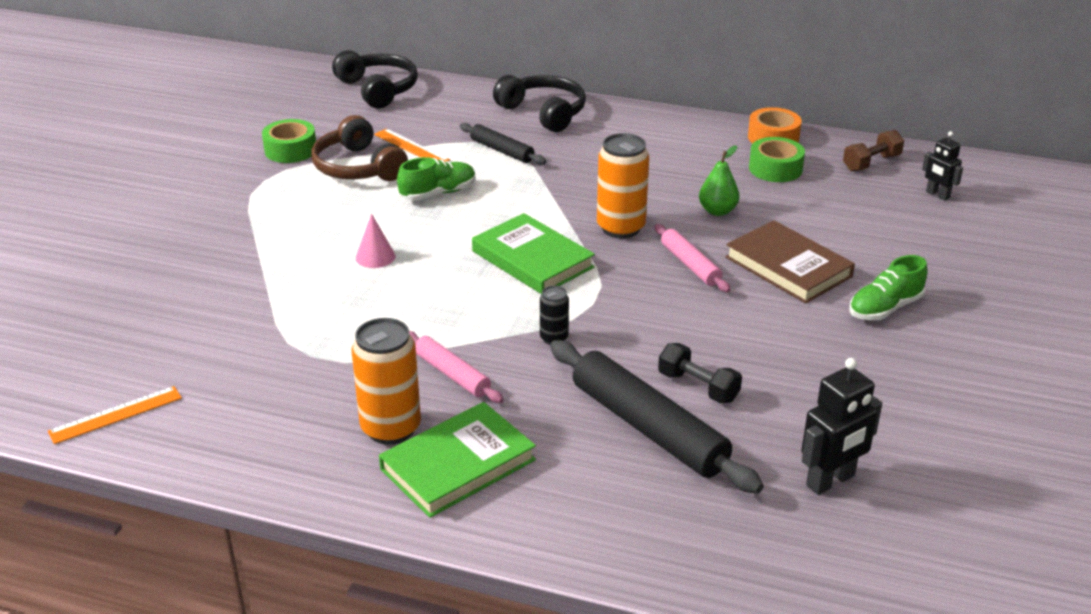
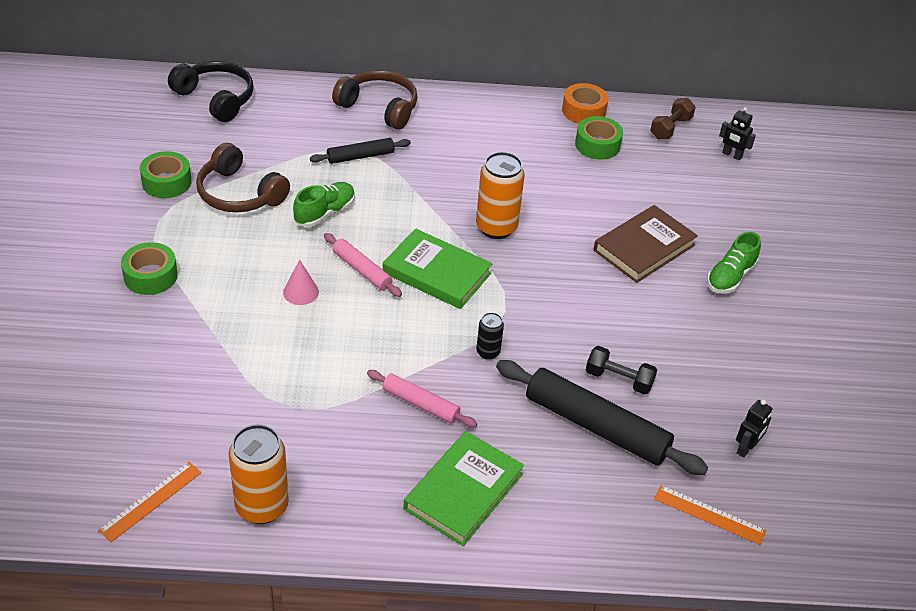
camera: 20 degrees left, 10 degrees up
orange can [352,318,421,445] -> orange can moved to [229,424,289,524]
orange ruler [374,128,450,162] -> orange ruler moved to [654,485,766,545]
black rolling pin [460,123,546,165] -> black rolling pin turned 45 degrees counterclockwise [310,138,411,164]
black headphones [493,75,586,132] -> brown headphones [332,70,418,130]
pink rolling pin [654,224,731,293] -> pink rolling pin moved to [324,233,402,297]
green pear [699,145,739,216] -> none
brown book [725,220,855,304] -> brown book turned 75 degrees counterclockwise [594,205,698,283]
black robot [801,358,882,495] -> black robot [736,399,772,458], size x0.63
none -> green tape [121,242,178,295]

